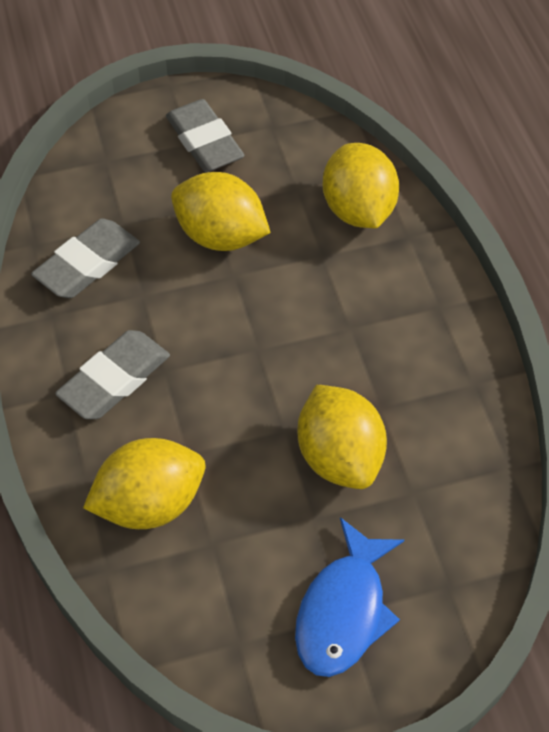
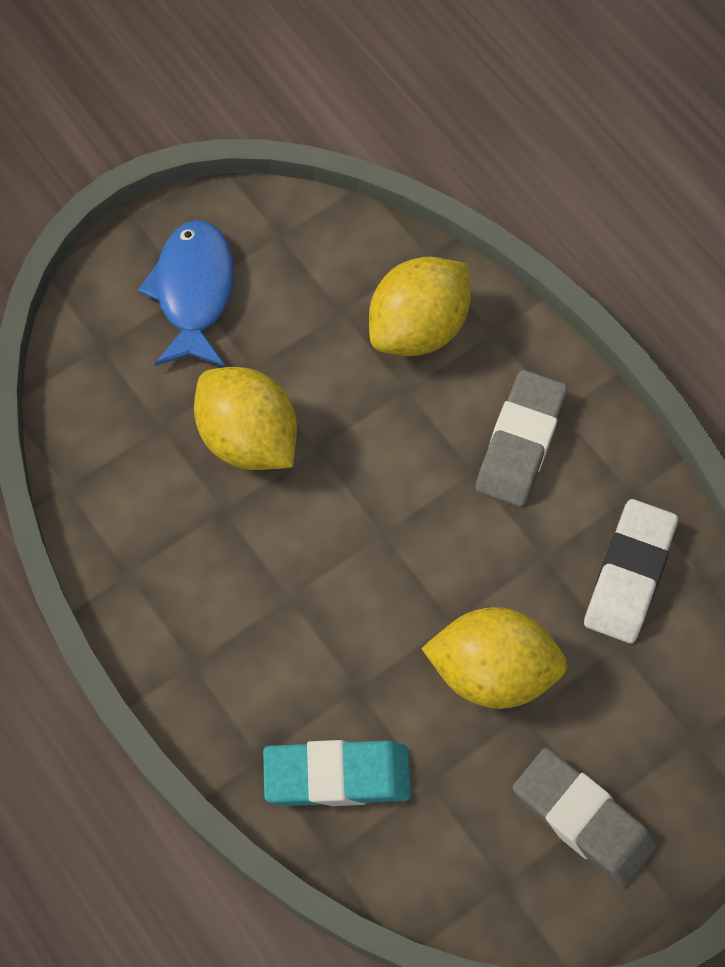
camera: 160 degrees right, 10 degrees up
grey eraser [31,219,140,298] -> white eraser [584,499,678,643]
yellow lemon [323,143,399,228] -> turquoise eraser [263,740,411,806]

